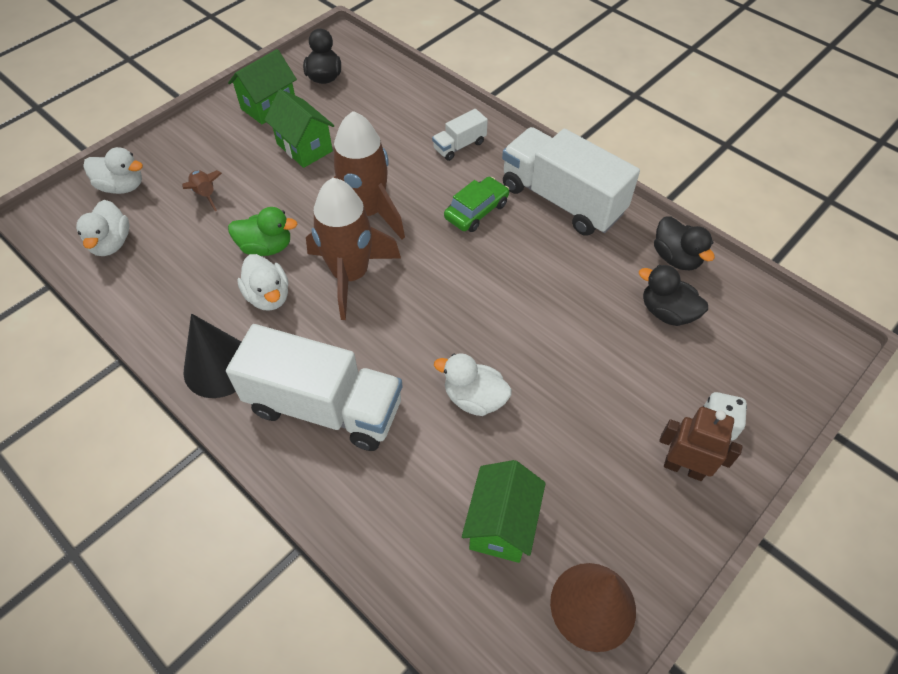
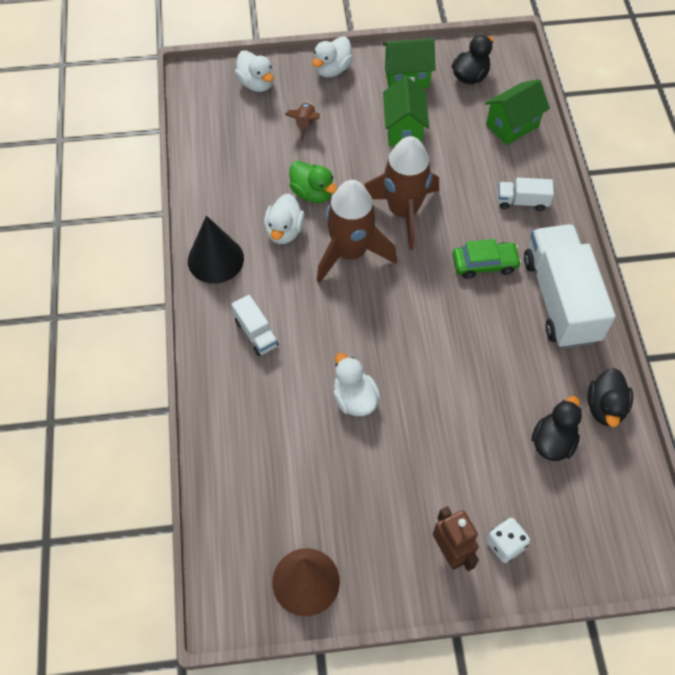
camera: 40 degrees right, 5 degrees up
white duck [76,200,129,256] -> white duck moved to [312,36,353,77]
white truck [226,324,402,451] -> white truck [231,295,279,356], size x0.46
green house [462,460,546,563] -> green house moved to [485,79,550,145]
black duck [639,265,708,326] -> black duck turned 45 degrees clockwise [532,396,582,461]

